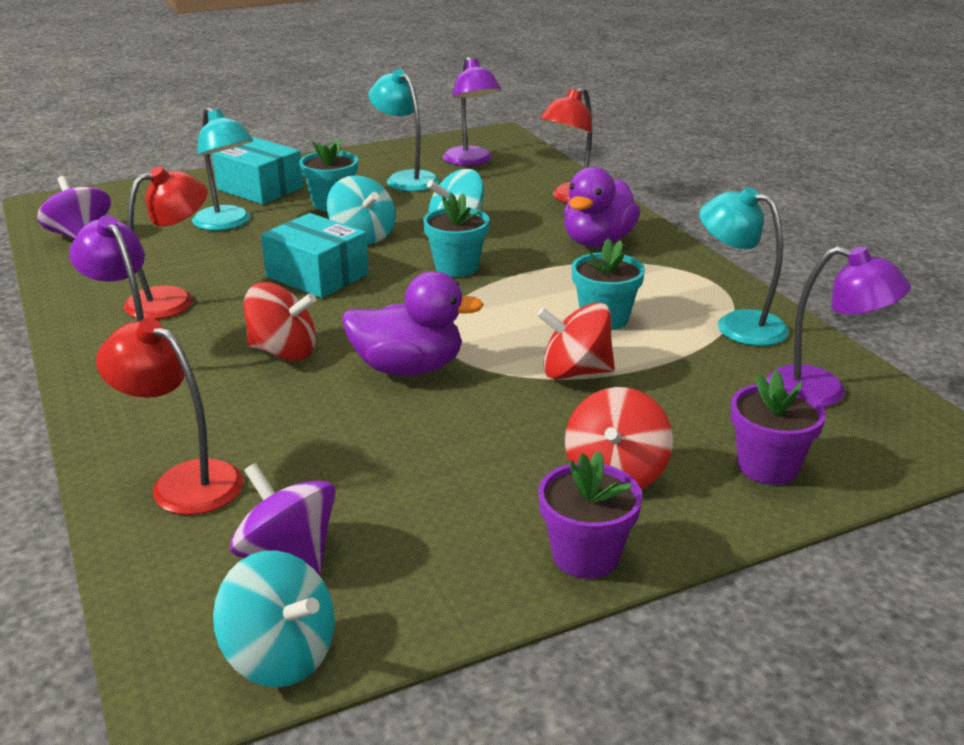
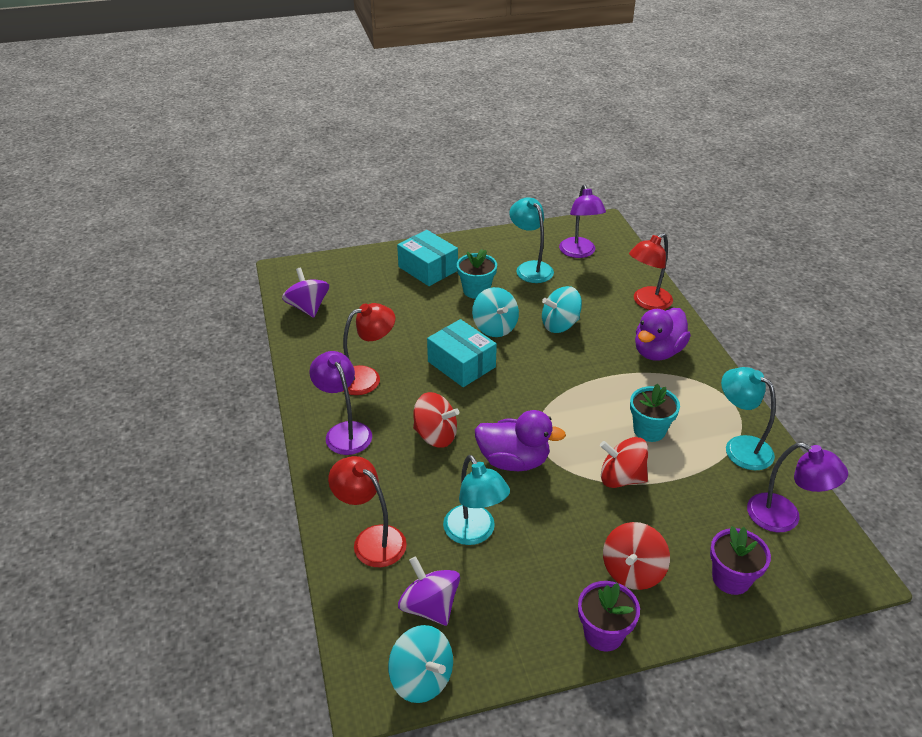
camera: 10 degrees right, 10 degrees up
turquoise lamp [192,107,253,231] -> turquoise lamp moved to [443,455,510,545]
turquoise flower pot [423,193,489,277] -> none

